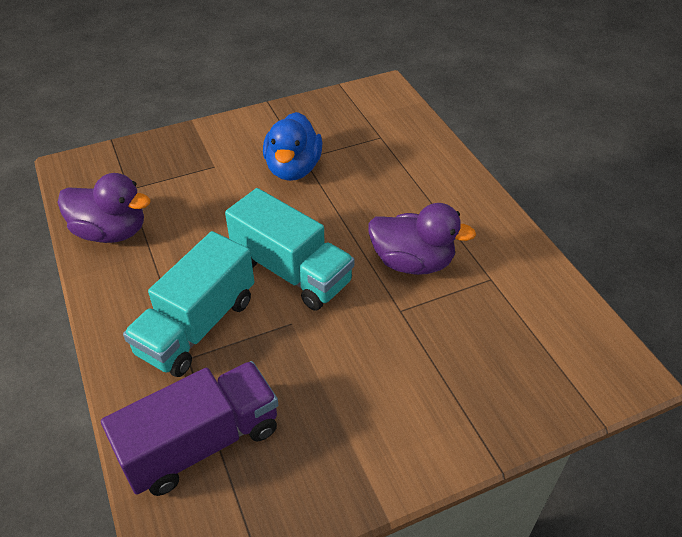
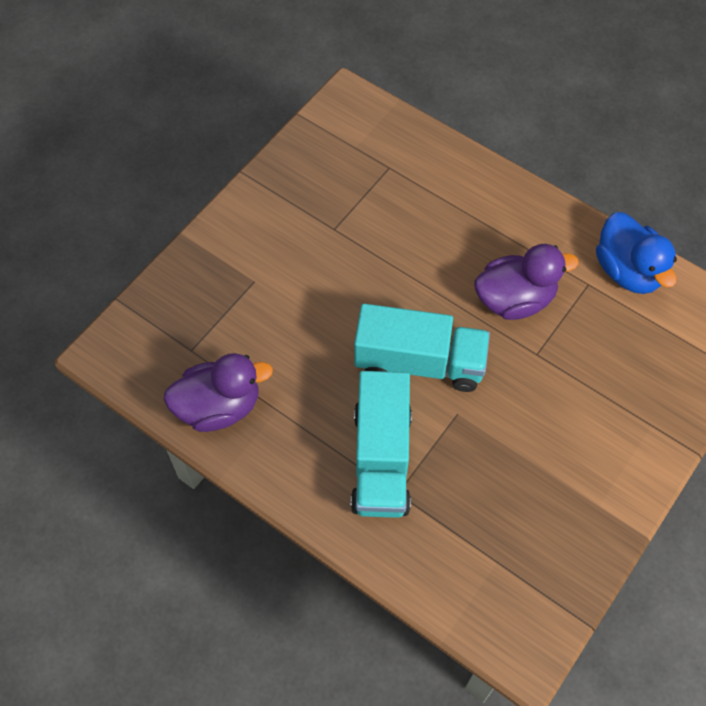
camera: 30 degrees left, 15 degrees up
purple truck [101,361,278,496] -> none
blue duck [263,112,323,181] -> blue duck moved to [596,212,677,294]

